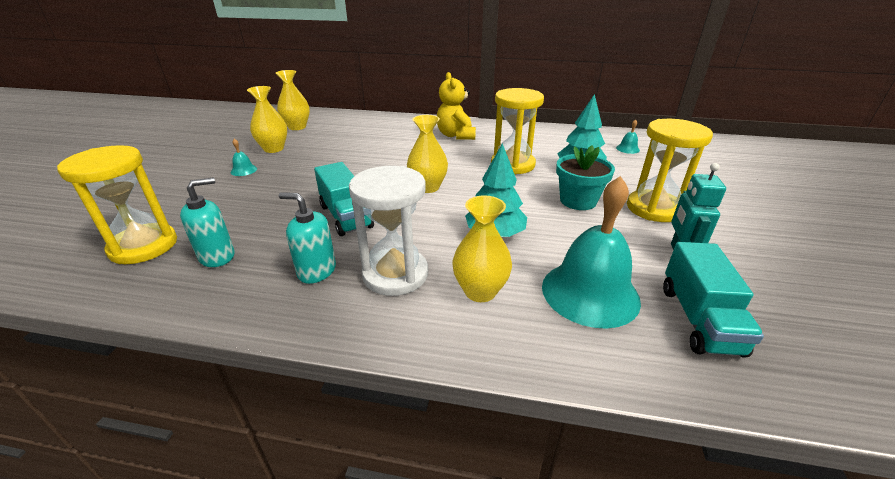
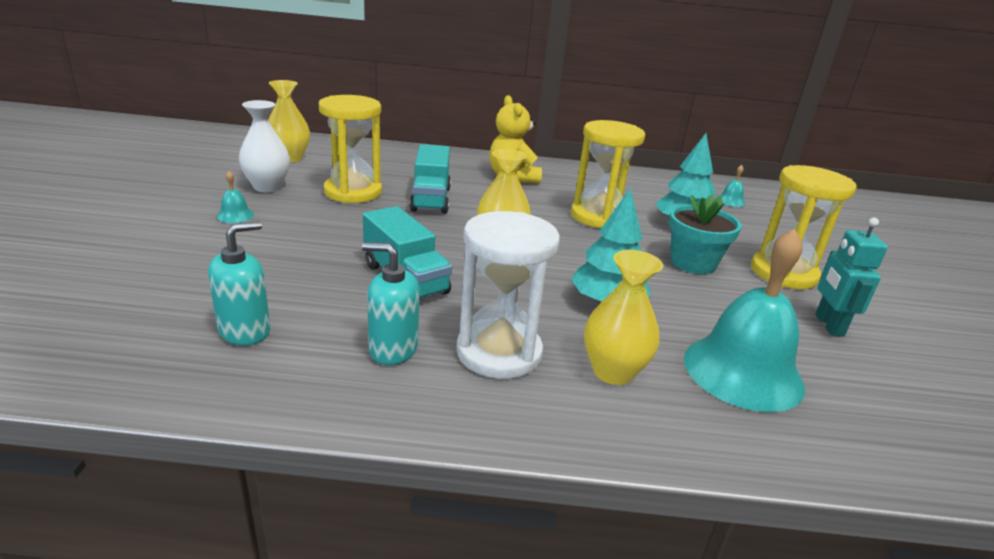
camera: 10 degrees left, 5 degrees down
yellow hourglass [57,145,177,264] -> yellow hourglass moved to [319,95,382,203]
yellow vase [247,86,287,153] -> white vase [239,100,290,192]
turquoise truck [663,242,764,358] -> turquoise truck moved to [410,144,451,214]

